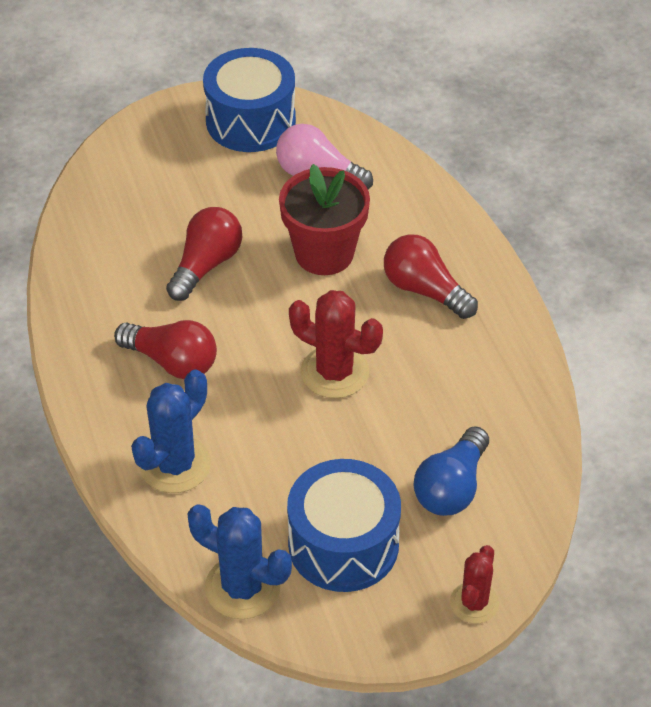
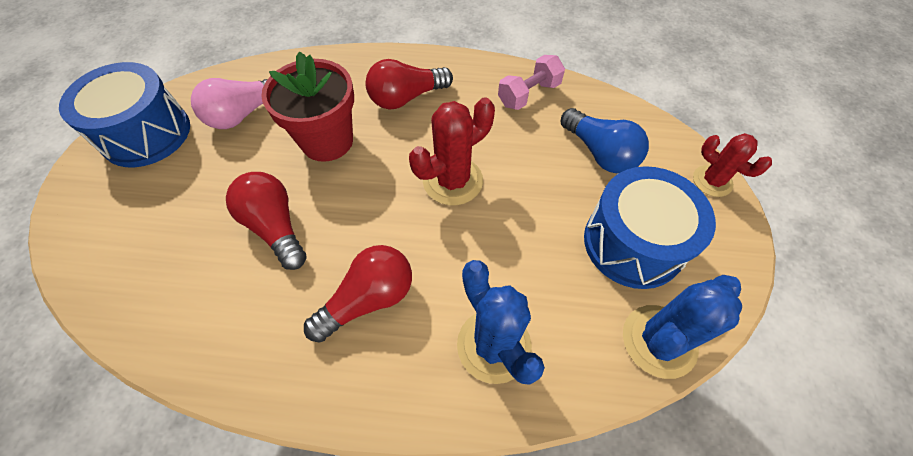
camera: 65 degrees left, 10 degrees up
none -> pink dumbbell [498,55,565,110]

